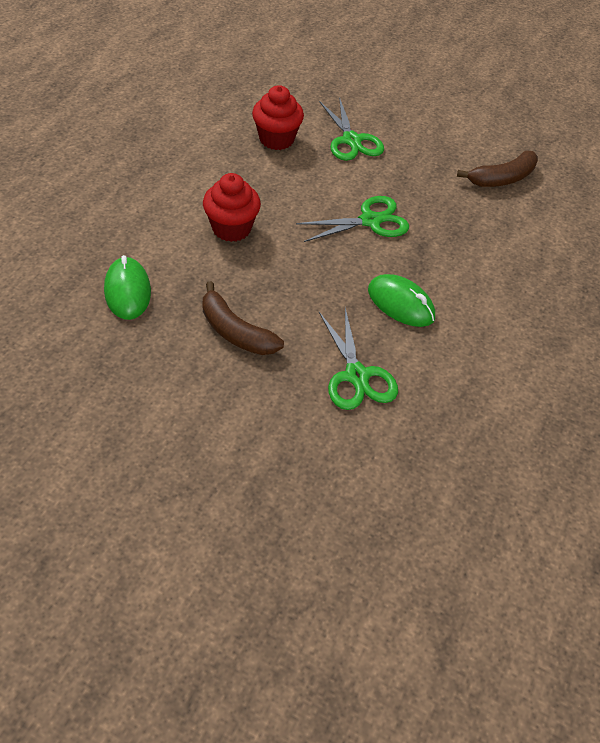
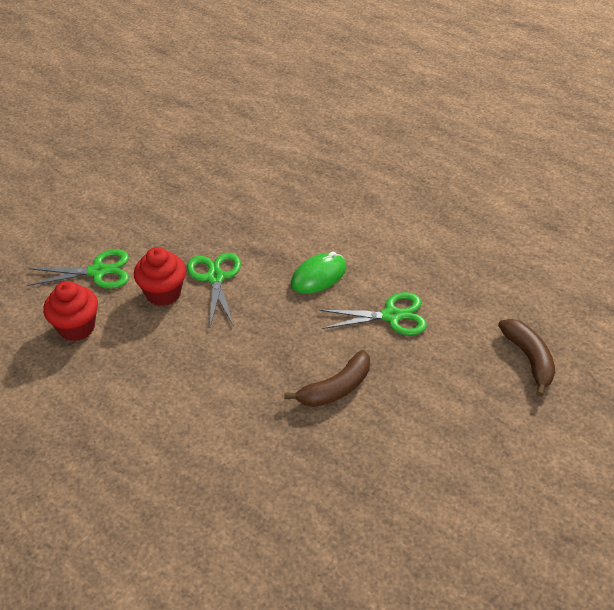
camera: 75 degrees left, 5 degrees down
green mouse [104,255,151,320] -> none
red cupcake [203,173,261,242] -> red cupcake moved to [134,247,186,306]
brown banana [457,150,538,187] -> brown banana moved to [498,319,555,397]

